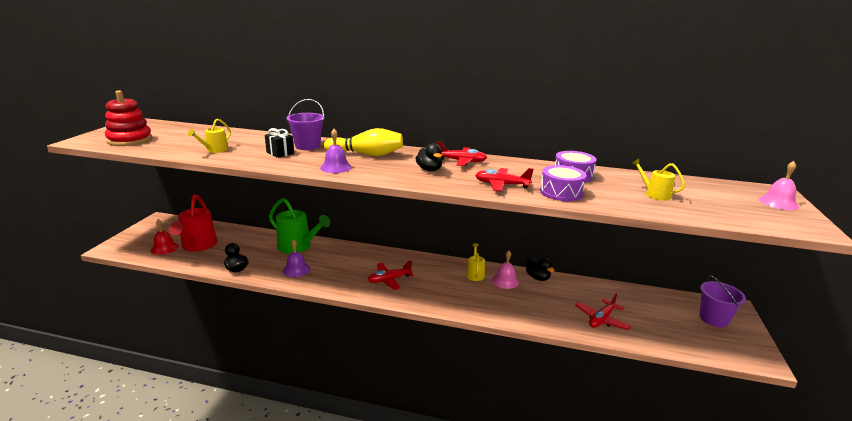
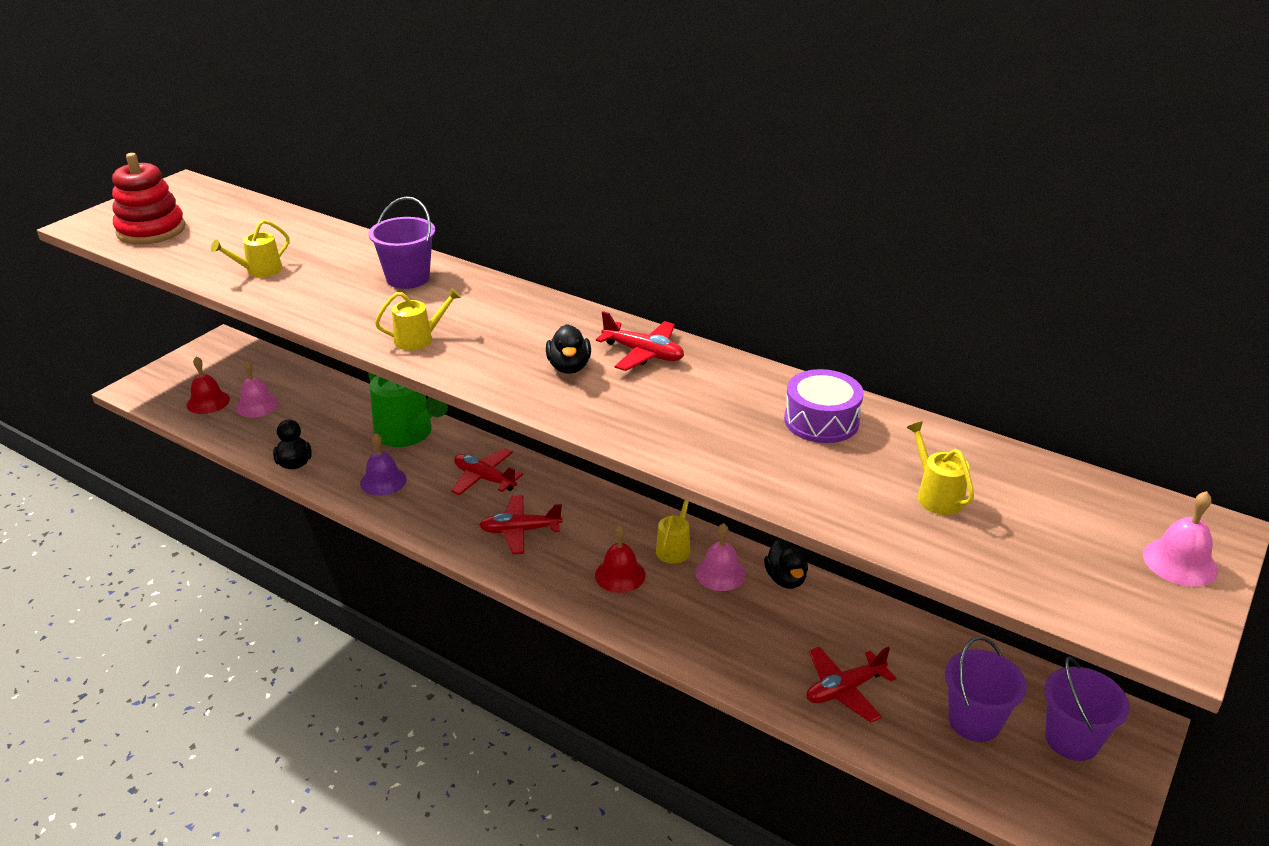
camera: 20 degrees right, 10 degrees up
red watering can [169,194,217,252] -> pink bell [236,360,279,418]
black gift [265,128,294,158] -> none
purple bell [320,129,352,173] -> yellow watering can [375,288,461,351]
yellow bowling pin [324,128,403,156] -> none
red plane [475,168,533,191] -> red plane moved to [451,448,523,496]
purple drum [540,165,587,201] -> none
none -> red bell [595,525,646,593]
none -> purple bucket [945,636,1027,742]

